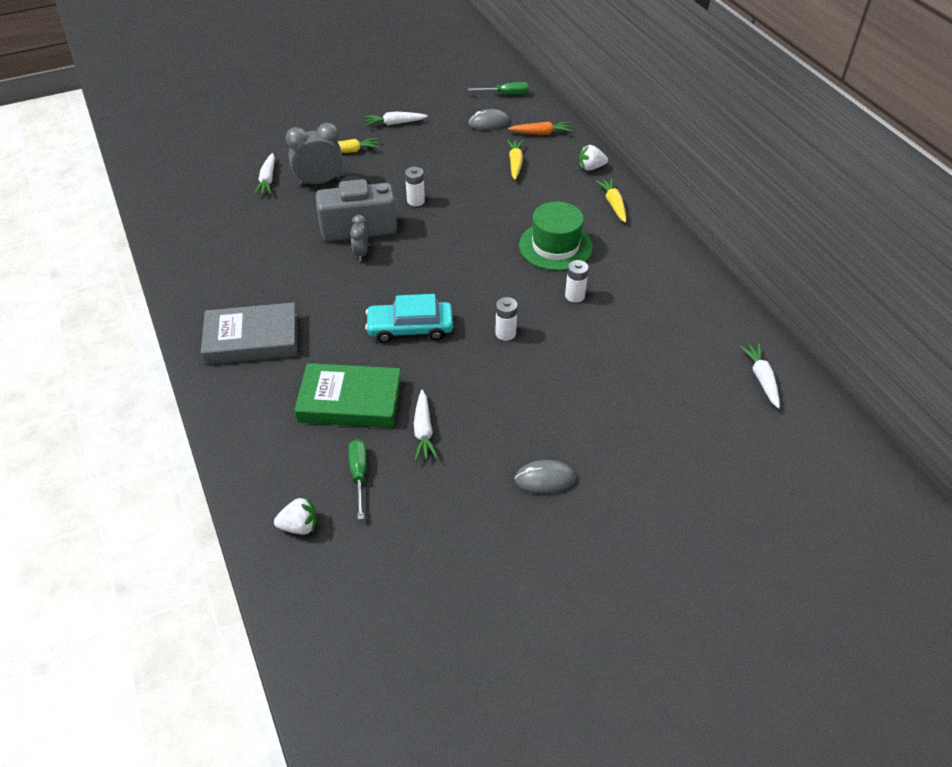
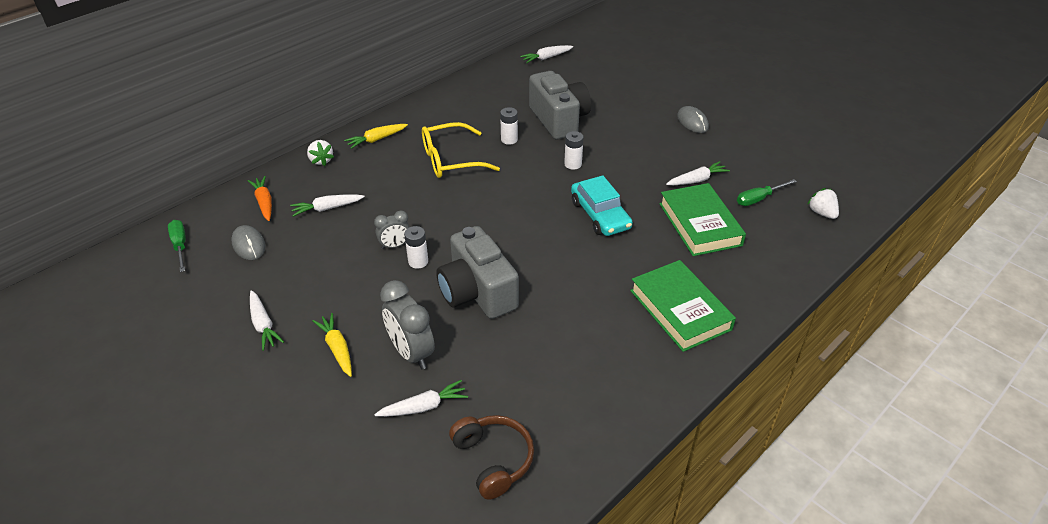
camera: 110 degrees left, 5 degrees down
grey book [201,302,297,365] -> green book [630,260,736,352]
grey clock [350,214,368,261] -> grey clock moved to [374,210,409,249]
yellow carrot [507,140,523,180] -> white carrot [290,195,365,217]
green hat [519,202,593,271] -> yellow glasses [422,122,500,178]
none -> brown headphones [449,415,534,500]
none -> grey camera [529,71,591,139]

